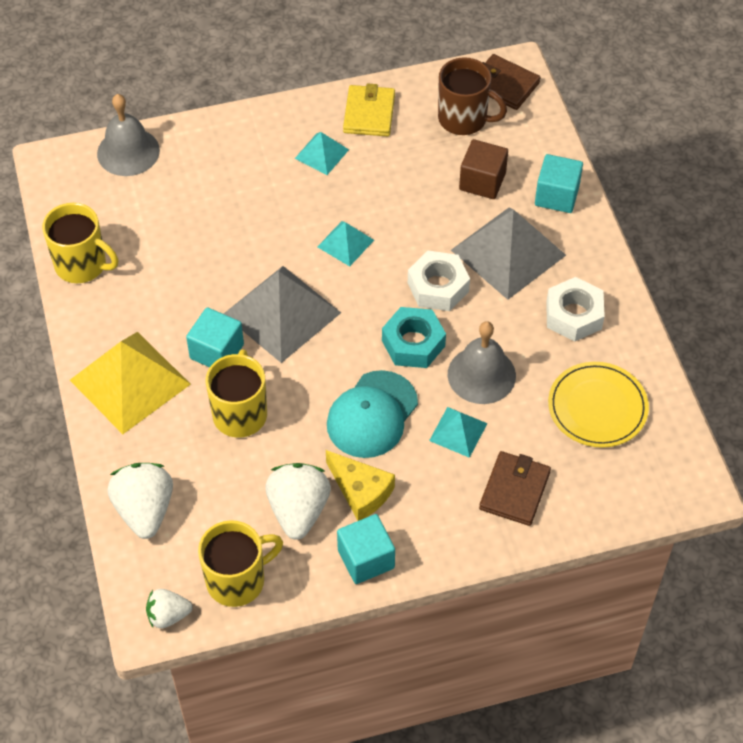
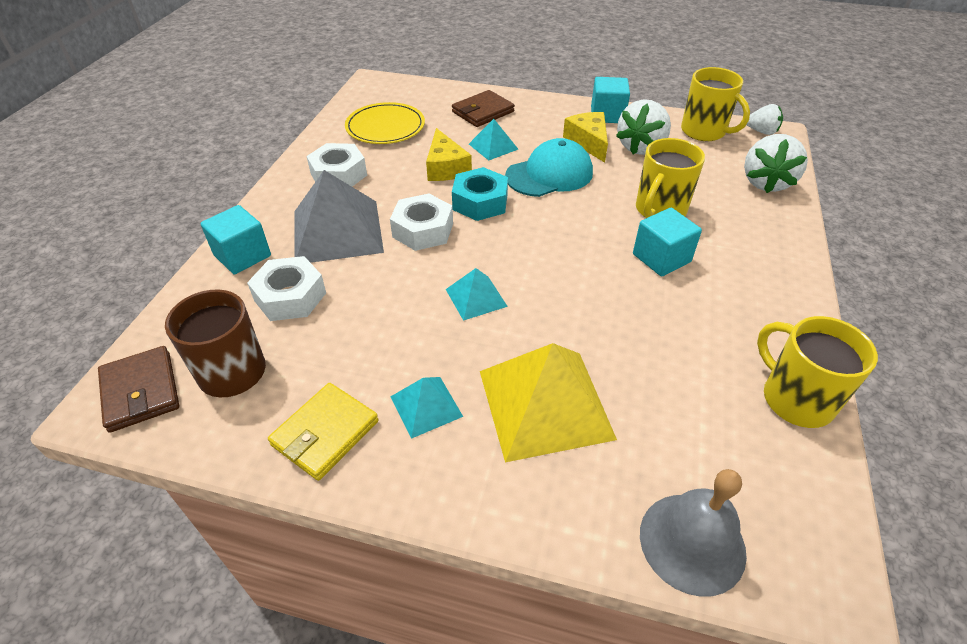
camera: 150 degrees left, 10 degrees down
yellow pyramid [70,332,191,434] -> yellow pyramid moved to [480,343,617,462]
yellow mug [198,520,283,607] -> yellow mug turned 135 degrees counterclockwise [681,67,750,141]
grey pyramid [224,266,341,363] -> none
grey bell [448,321,516,404] -> yellow cheese [426,128,472,181]
brown cube [459,139,508,199] -> white nut [247,256,326,321]

